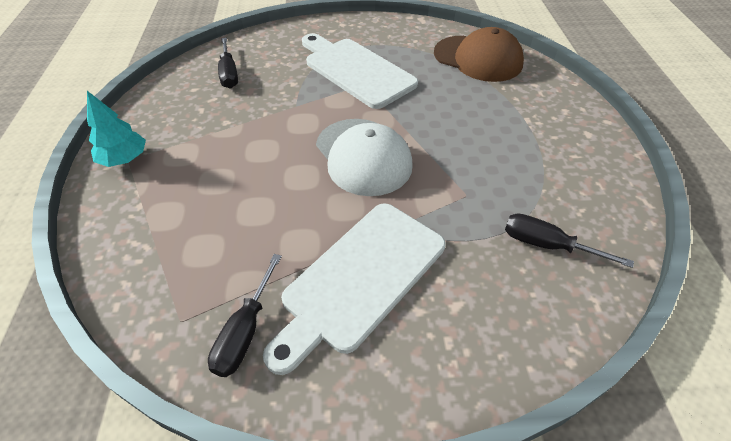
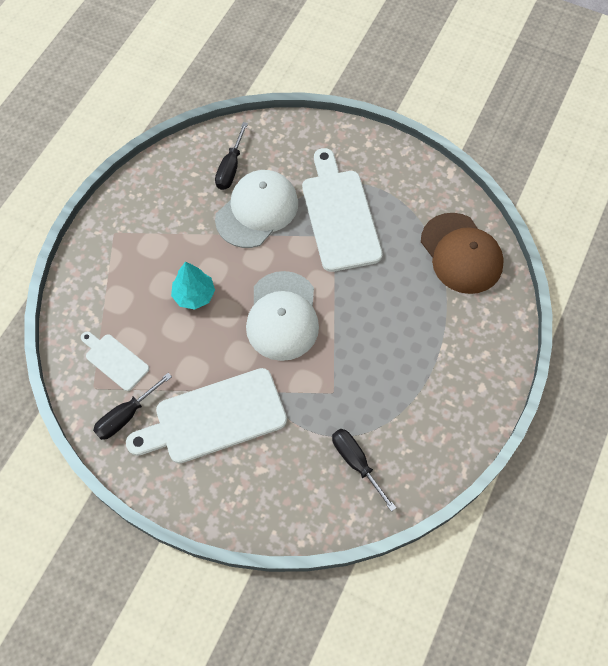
camera: 30 degrees right, 15 degrees up
turquoise tree [87,91,146,167] -> turquoise tree moved to [171,261,215,310]
none -> white cutting board [81,332,149,391]
none -> white cap [215,170,298,248]

